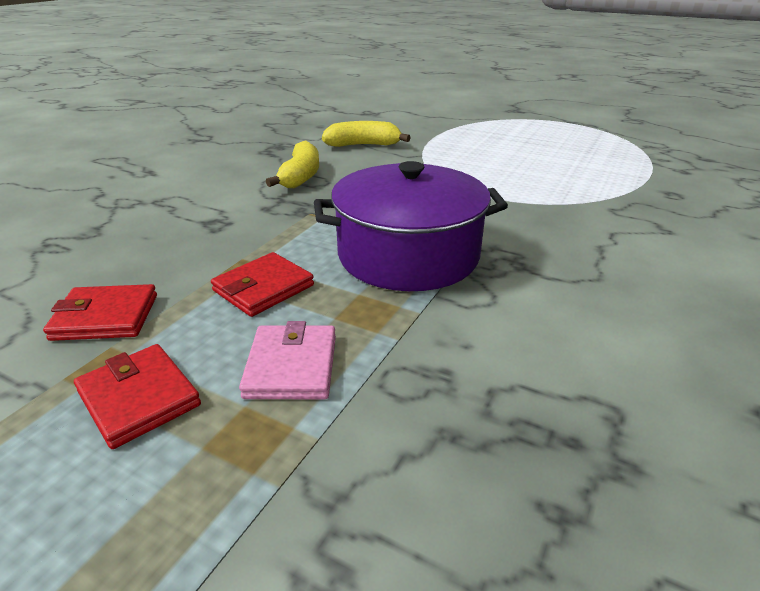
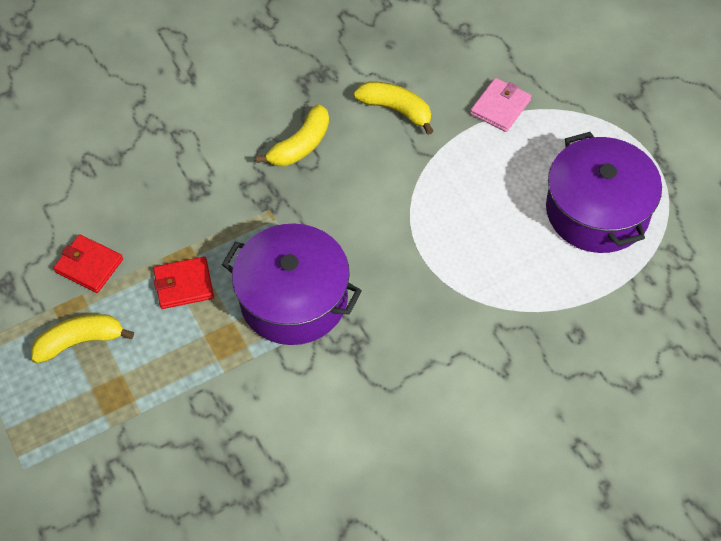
camera: 35 degrees right, 25 degrees up
red wallet [74,344,201,449] -> yellow banana [31,314,134,363]
pink wallet [239,321,336,399] -> pink wallet moved to [470,78,531,132]
none -> purple pot [546,132,662,253]

